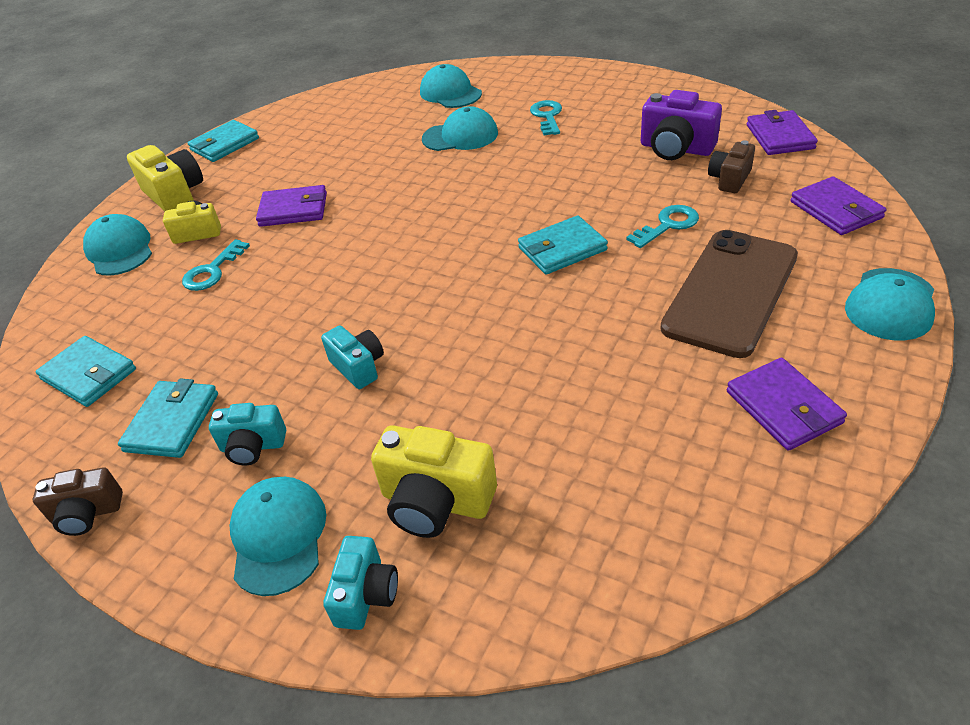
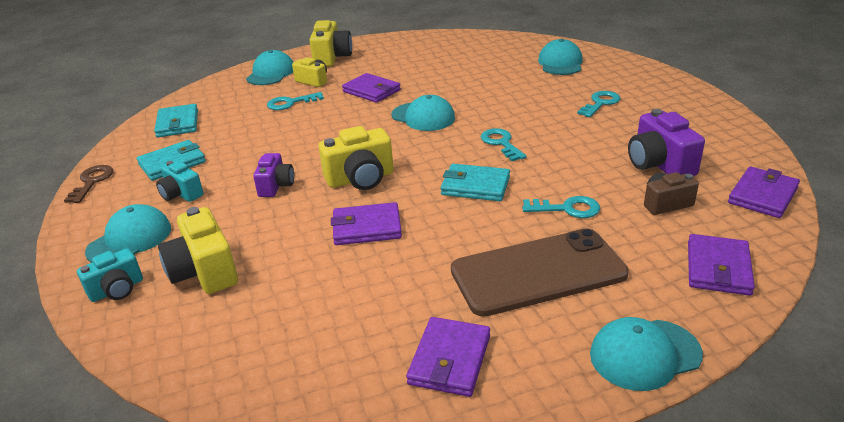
camera: 40 degrees right, 10 degrees down
brown camera [33,467,123,536] -> brown key [64,165,113,203]
turquoise wallet [188,120,259,162] -> none
turquoise camera [321,325,384,389] -> purple camera [253,153,294,197]
turquoise cap [422,106,498,151] -> turquoise cap moved to [392,95,455,131]
none -> yellow camera [319,126,394,190]
none -> purple wallet [331,202,402,245]
none -> turquoise key [481,128,527,161]

